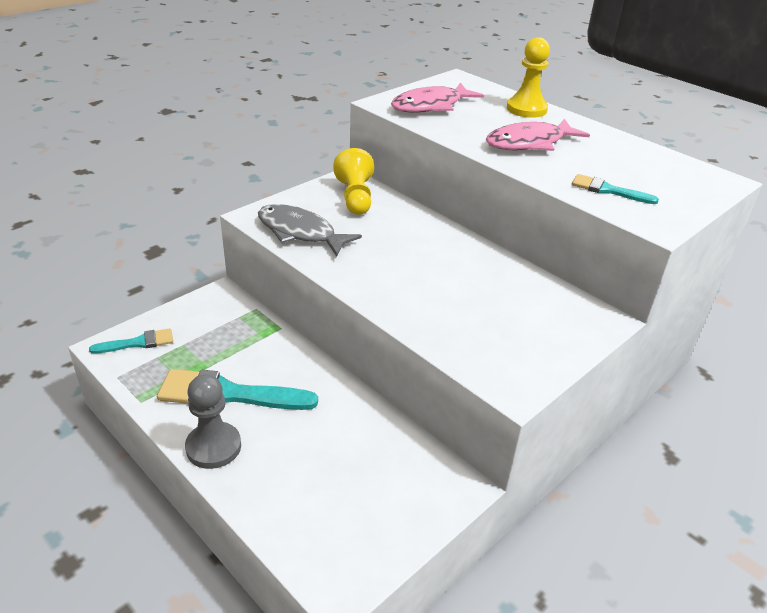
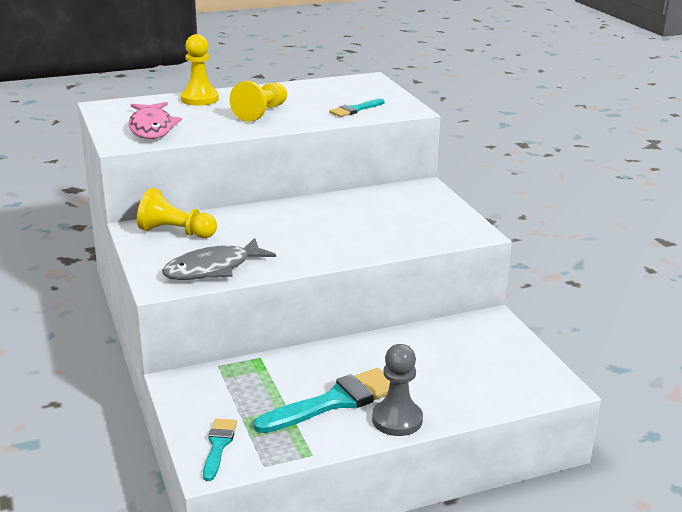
camera: 65 degrees left, 10 degrees down
turquoise brush [157,369,318,410] -> turquoise brush turned 150 degrees counterclockwise [253,368,390,433]
pink fish [486,119,590,151] -> yellow pawn [230,81,287,122]

